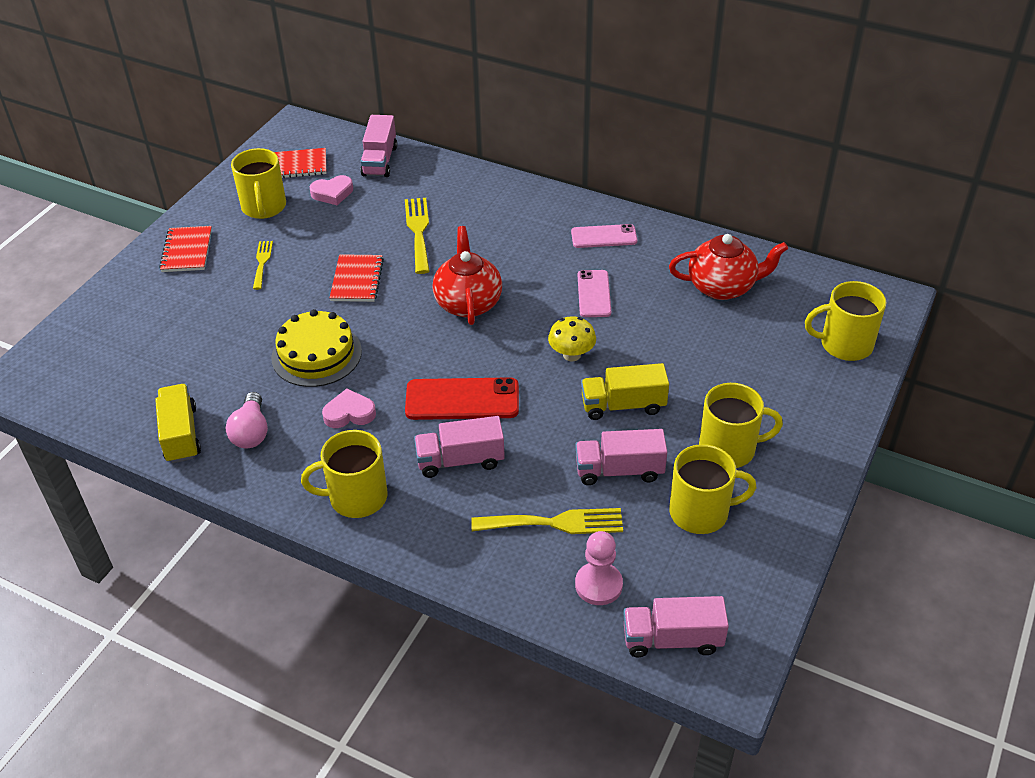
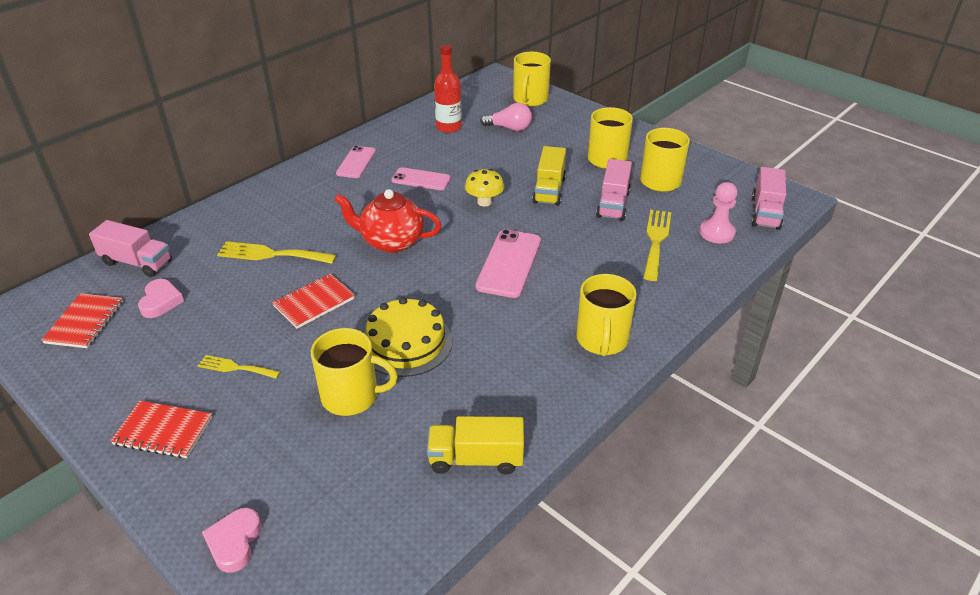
camera: 75 degrees left, 5 degrees down
pink light bulb [226,392,268,448] -> pink light bulb moved to [480,103,532,131]
yellow mug [231,148,286,219] -> yellow mug moved to [311,328,398,416]
pink heart [322,389,376,428] -> pink heart moved to [202,508,262,573]
red notebook [330,254,384,302] -> red notebook turned 60 degrees counterclockwise [272,274,355,329]
red phone [405,377,519,420] -> pink phone [476,229,541,298]
pink truck [414,416,505,478] -> none
red teapot [669,234,788,300] -> red bottle [434,45,462,133]

